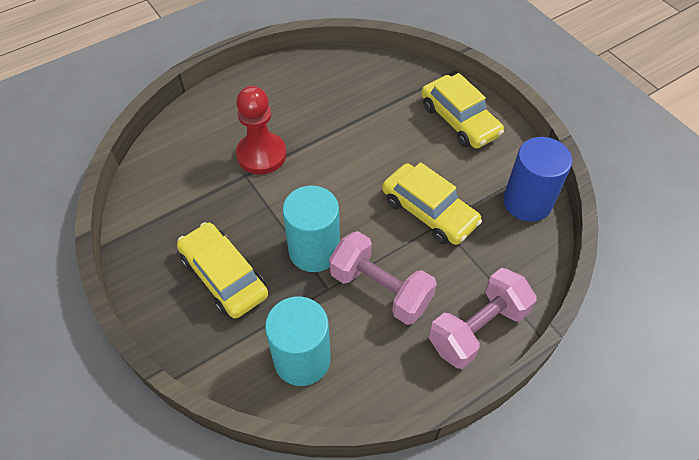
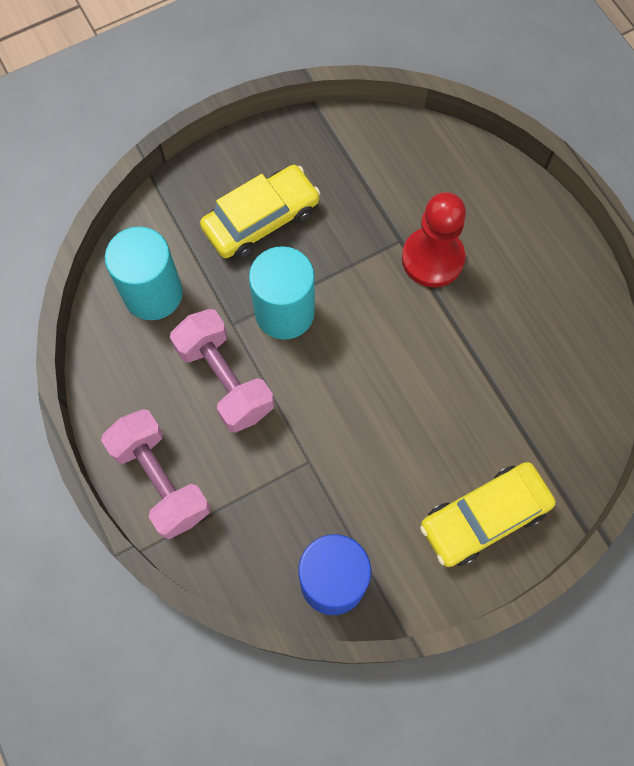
camera: 95 degrees right, 15 degrees up
pink dumbbell [329,231,437,325] -> pink dumbbell turned 75 degrees counterclockwise [170,309,274,433]
yellow car [382,162,482,245] -> none

